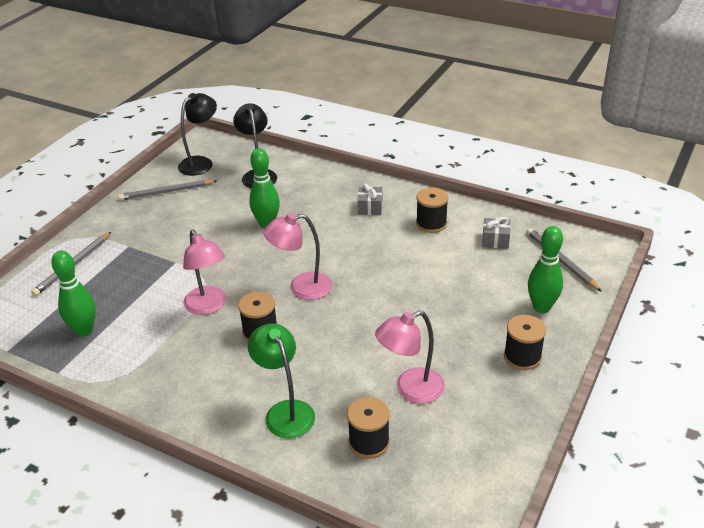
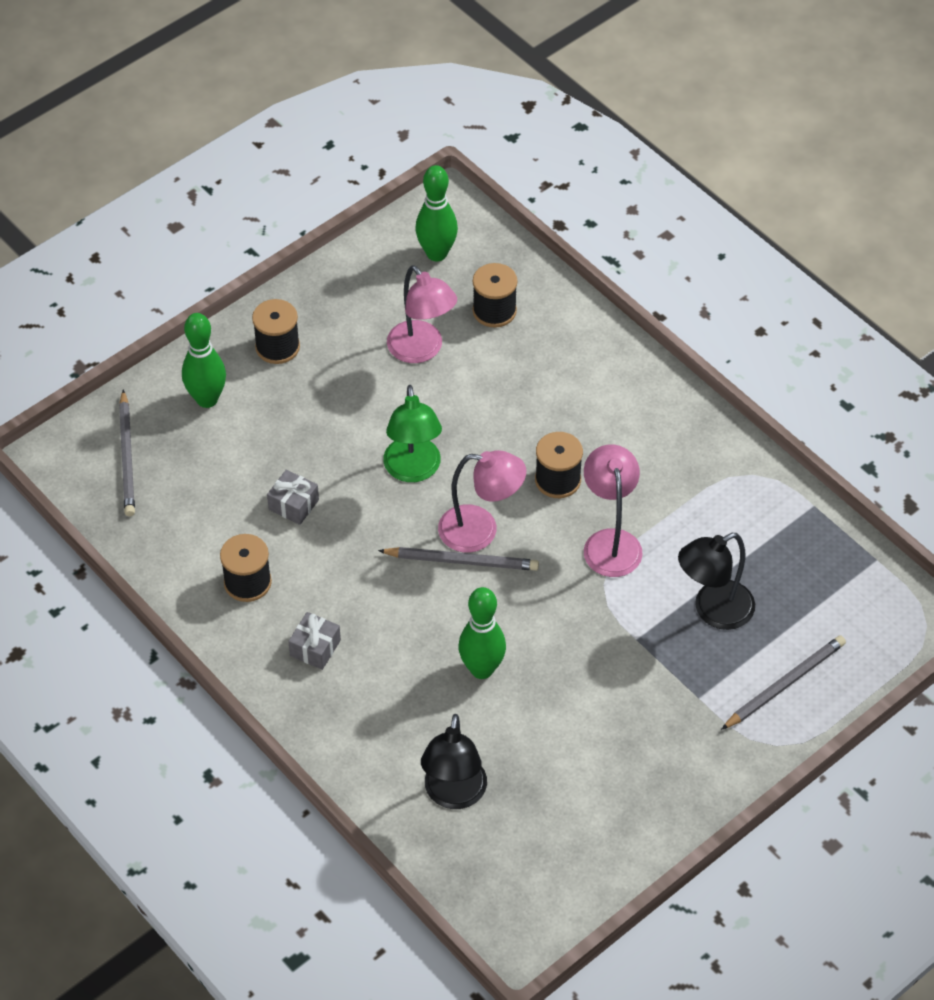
camera: 160 degrees left, 15 degrees up
green bowling pin [51,250,96,337] -> green bowling pin moved to [415,165,458,261]
grey pencil [118,180,217,201] -> grey pencil moved to [378,547,539,571]
black lamp [178,93,217,176] -> black lamp moved to [678,533,755,630]
green lamp [248,323,315,438] -> green lamp moved to [383,385,442,482]
pink lamp [375,310,445,404] -> pink lamp turned 60 degrees clockwise [387,265,457,363]
grey gift [482,217,511,249] -> grey gift moved to [267,470,319,525]

